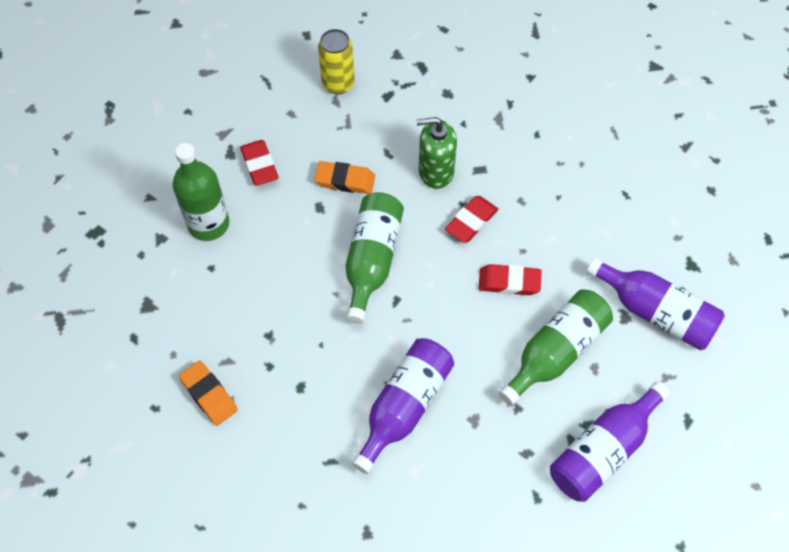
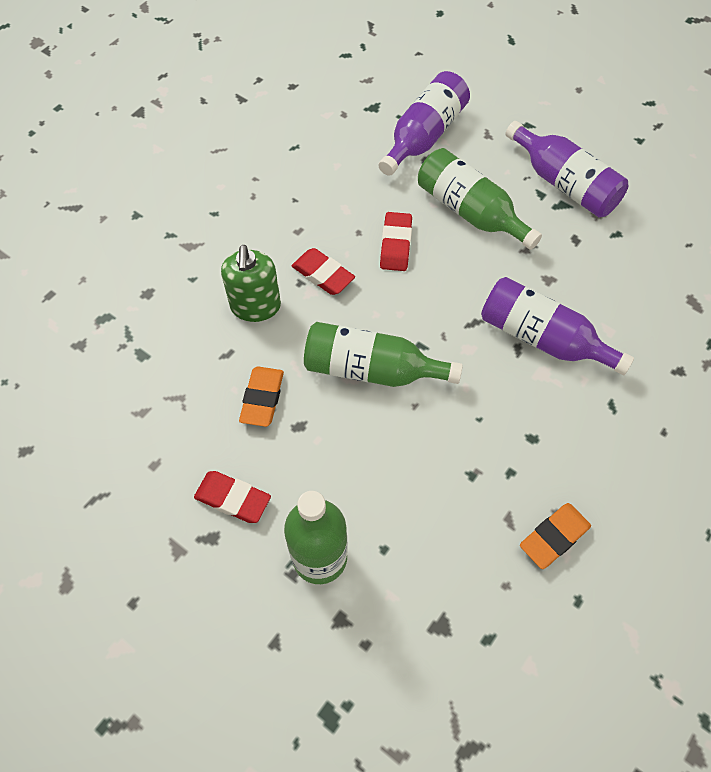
camera: 90 degrees left, 0 degrees up
red eraser [240,140,279,186] -> red eraser turned 45 degrees clockwise [194,471,271,523]
yellow can [318,29,355,94] -> none

